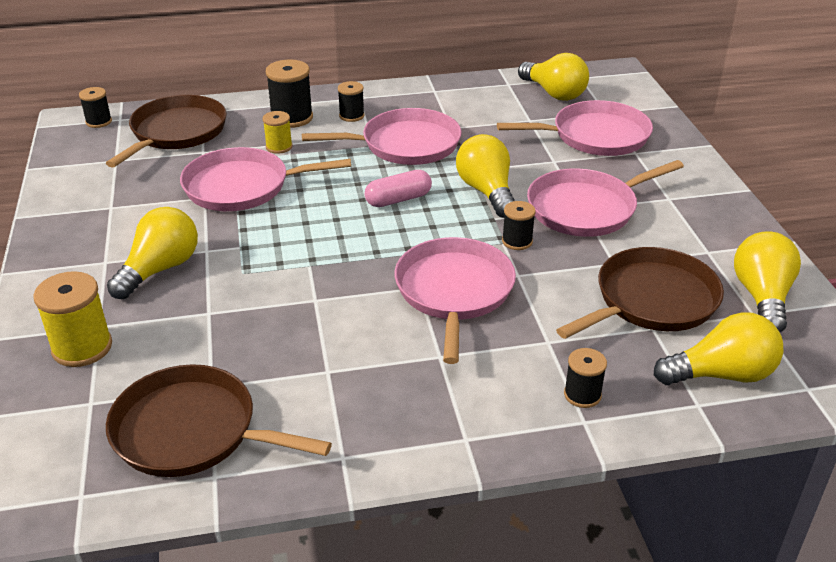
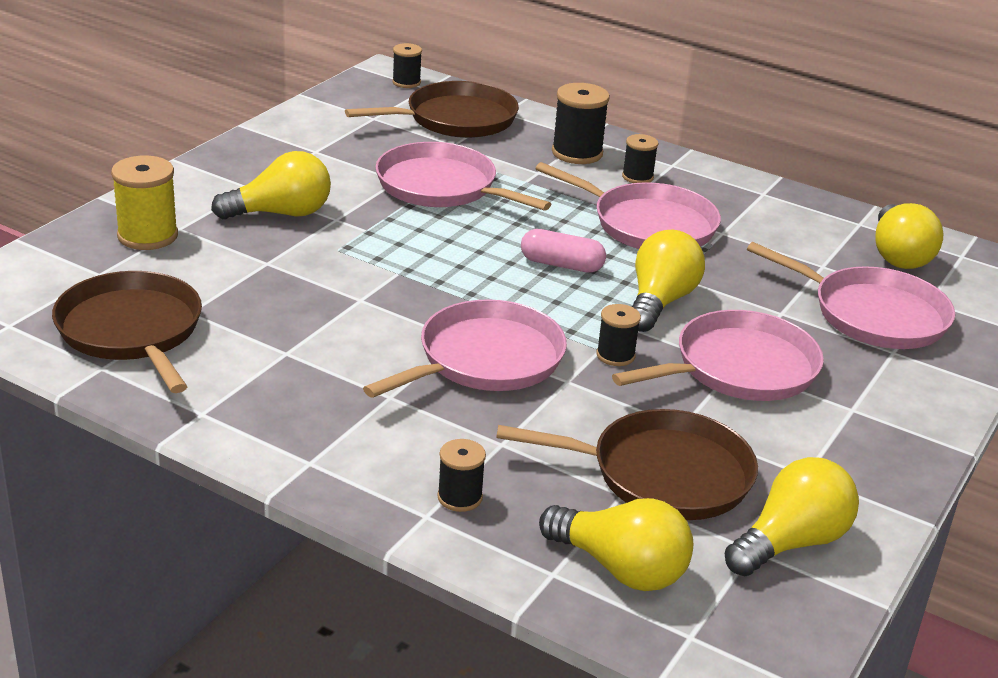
camera: 40 degrees right, 5 degrees down
yellow spool [263,111,293,154] -> none
pink pan [527,160,684,237] -> pink pan turned 135 degrees clockwise [612,310,824,401]

